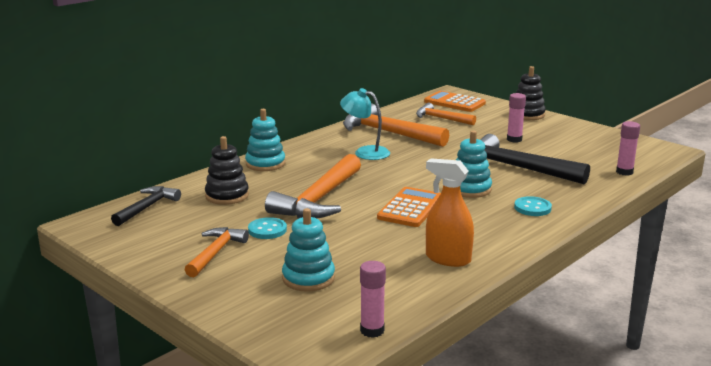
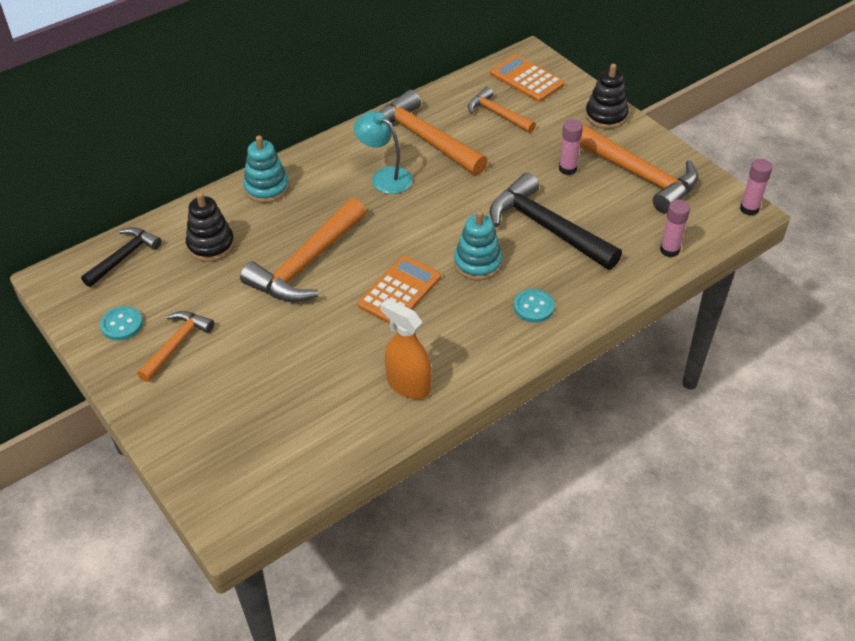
camera: 10 degrees right, 25 degrees up
turquoise button [248,217,287,239] -> turquoise button moved to [100,306,143,340]
turquoise stacking toy [282,208,335,292] -> none
pink glue stick [360,261,386,338] -> pink glue stick moved to [740,159,772,216]
none -> orange hammer [580,124,699,214]

